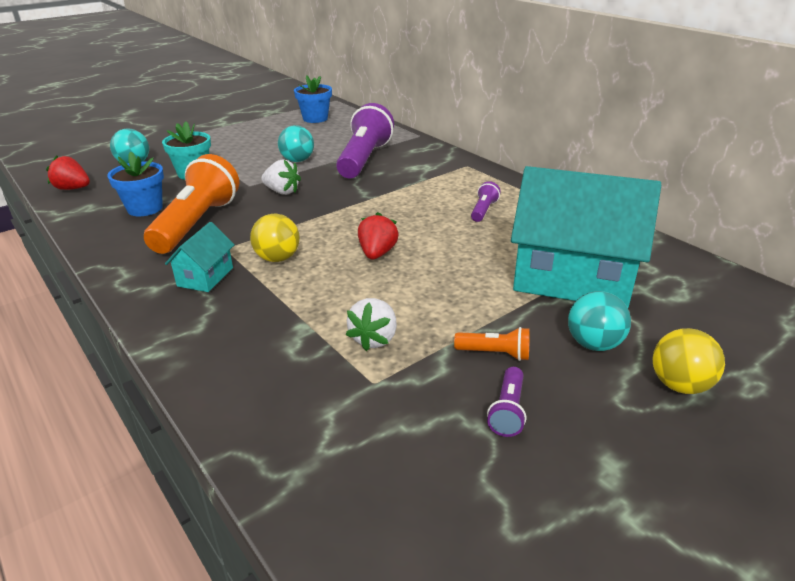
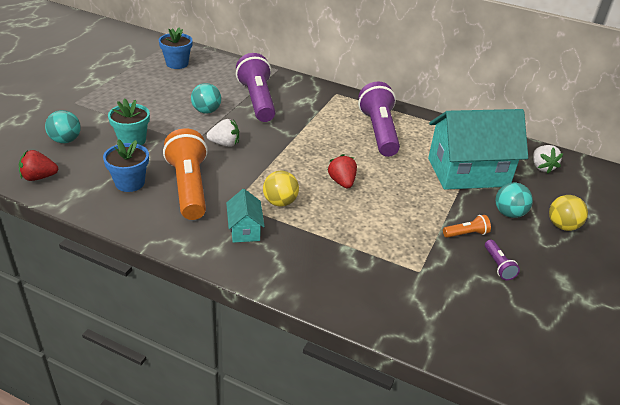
camera: 30 degrees left, 5 degrees up
white strawberry [346,298,397,351] -> white strawberry moved to [533,145,563,174]
purple flashlight [471,181,501,222] -> purple flashlight [358,82,400,157], size x2.30

